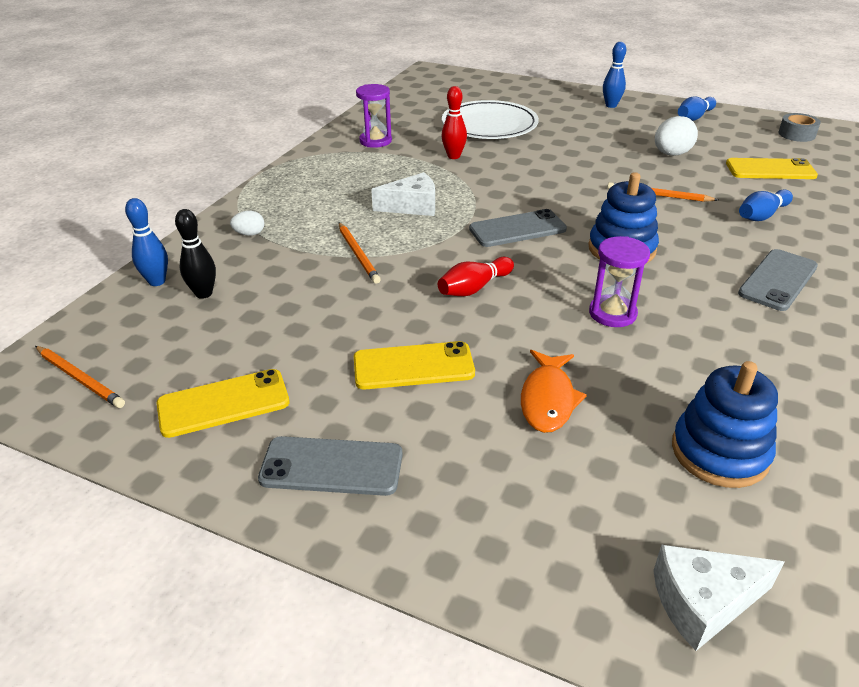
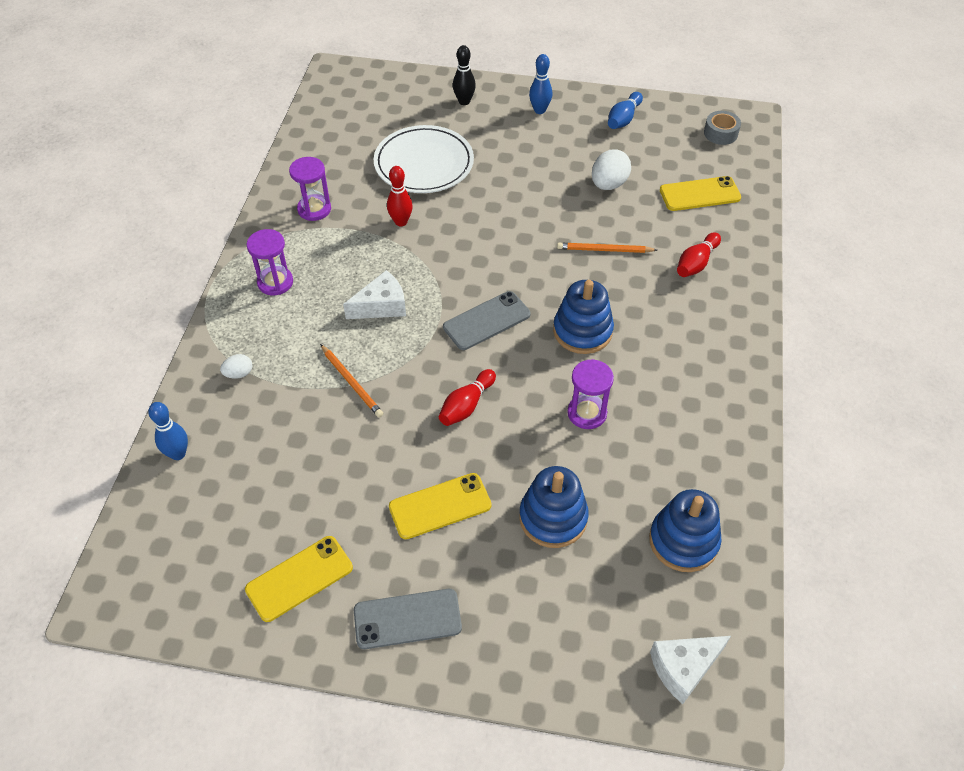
camera: 15 degrees left, 15 degrees up
orange pencil [35,346,125,408] -> none
black bowling pin [175,209,216,299] -> black bowling pin moved to [453,45,476,105]
orange fish [521,350,587,433] -> blue stacking toy [519,466,589,548]
grey phone [738,249,818,311] -> none
blue bowling pin [739,189,793,221] -> red bowling pin [677,232,721,277]
none -> purple hourglass [246,229,293,295]

